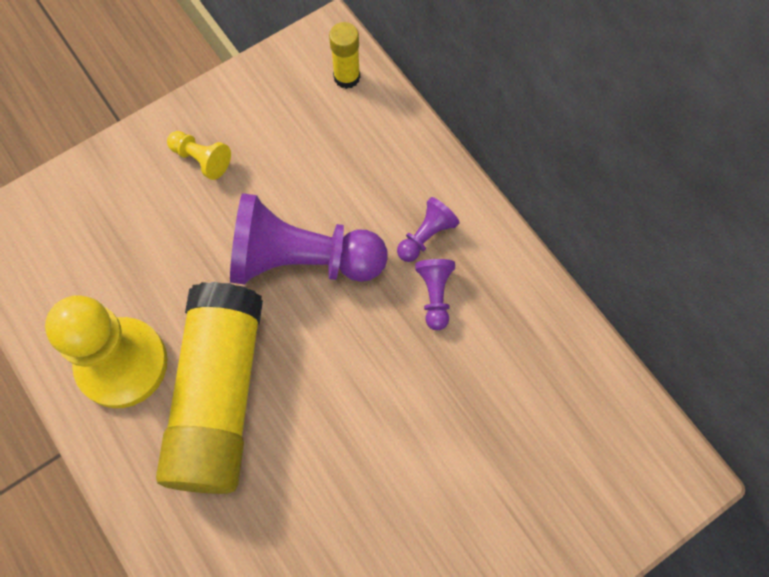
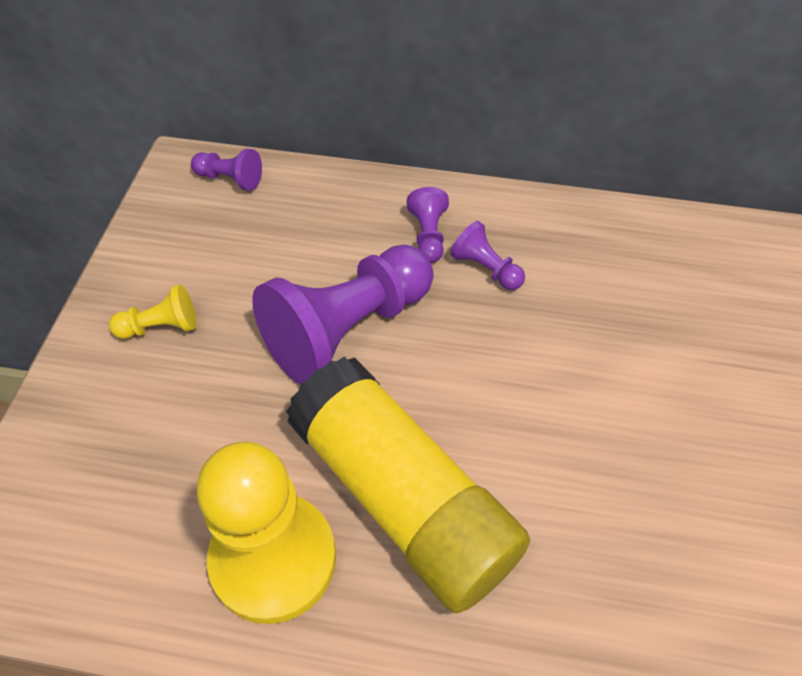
camera: 45 degrees left, 15 degrees down
yellow glue stick [329,22,360,89] -> purple pawn [191,149,262,191]

